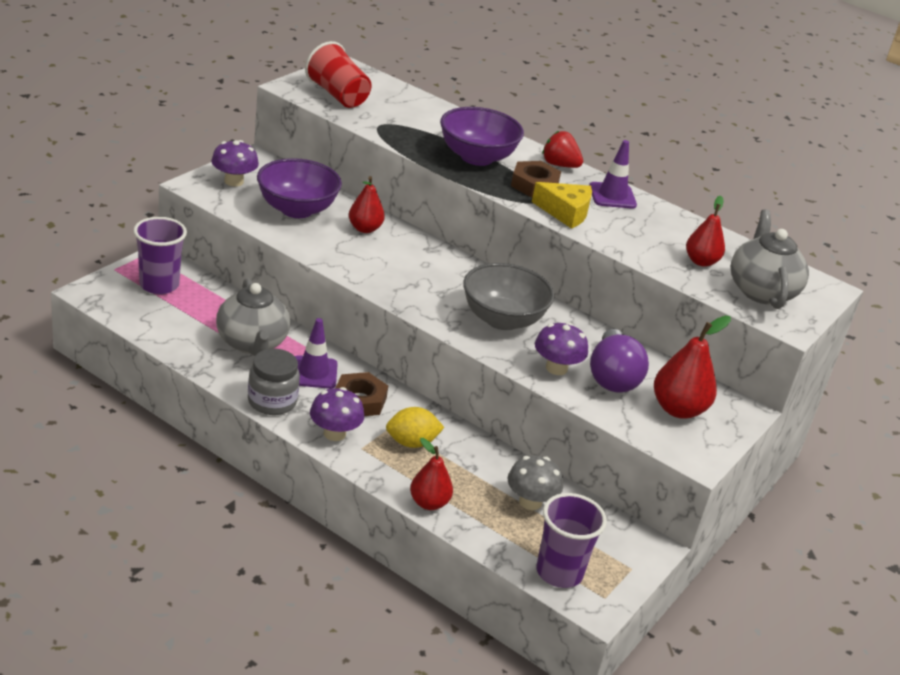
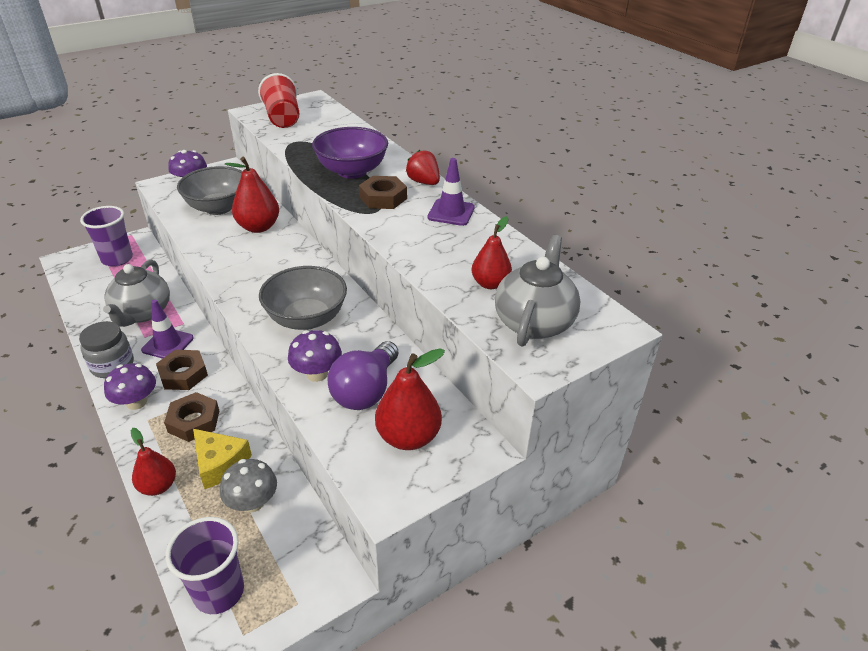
camera: 25 degrees right, 5 degrees up
purple bowl [257,158,342,218] -> grey bowl [177,166,242,215]
red pear [349,176,385,233] -> red pear [225,157,279,233], size x1.51
yellow lemon [386,407,445,448] -> brown nut [164,392,219,442]
yellow cheese [532,182,592,229] -> yellow cheese moved to [193,429,252,489]

